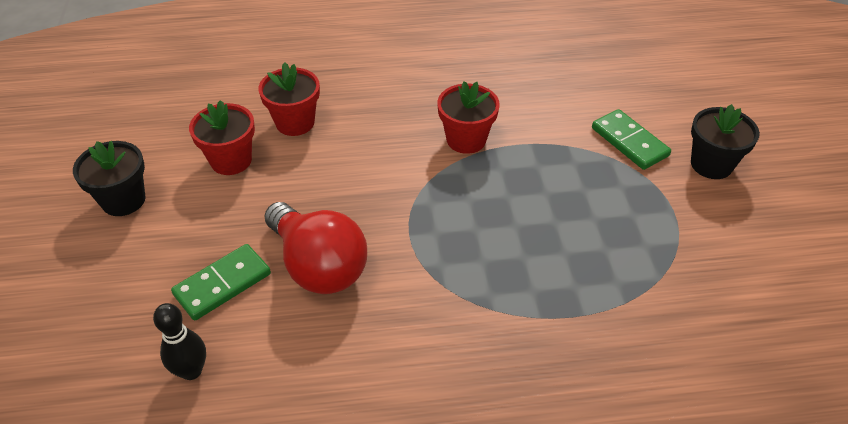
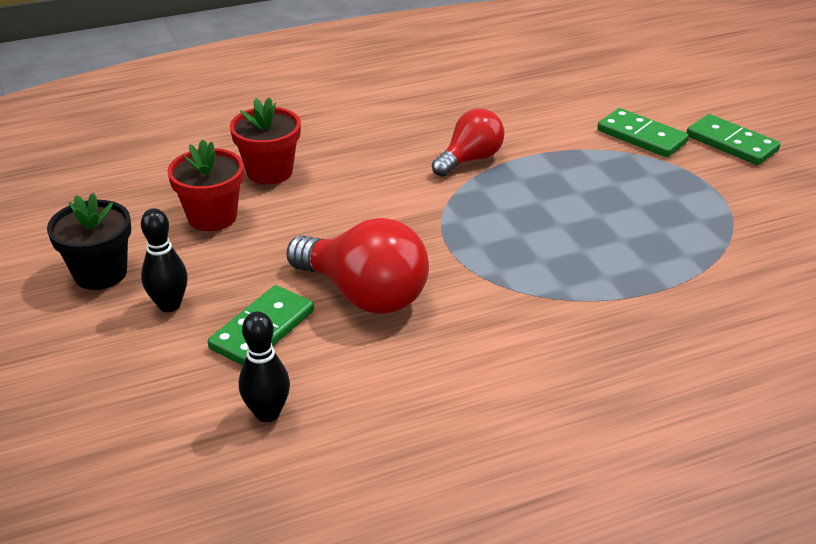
camera: 15 degrees left, 10 degrees down
red flower pot [437,81,500,154] -> red light bulb [432,109,505,177]
black flower pot [691,104,760,179] -> green domino [687,114,780,165]
none -> black bowling pin [141,208,188,312]

